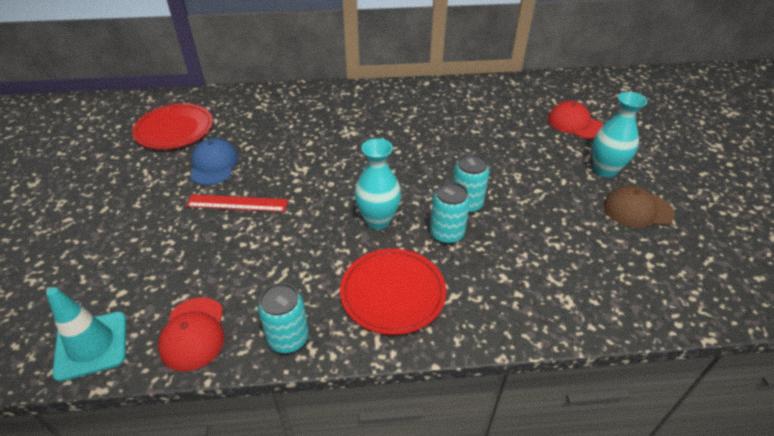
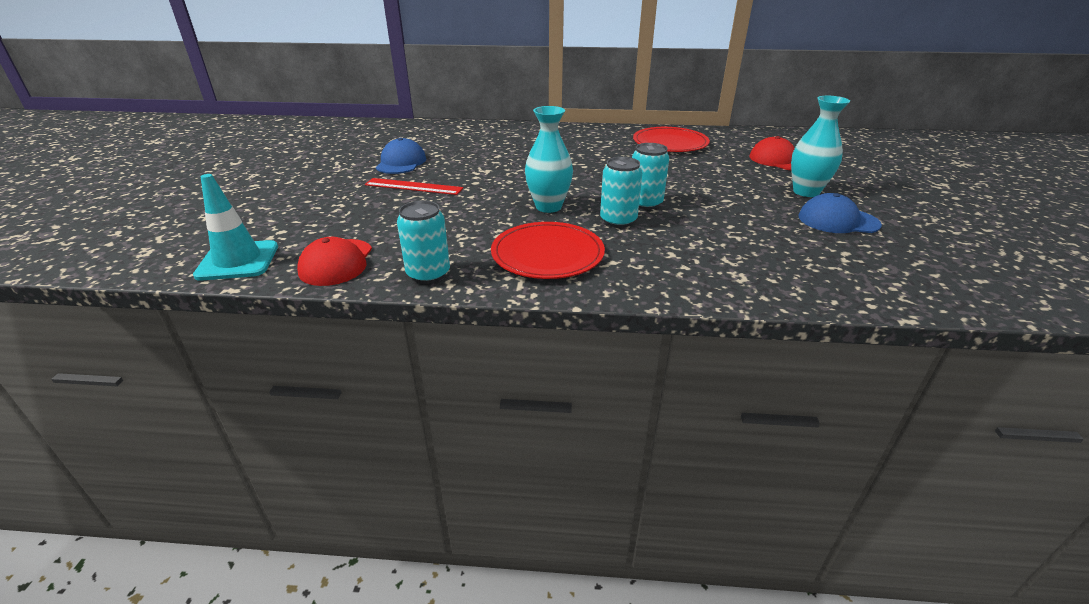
camera: 10 degrees right, 10 degrees down
red plate [132,104,213,149] -> red plate moved to [633,127,710,152]
brown cap [603,186,675,228] -> blue cap [799,193,882,233]

